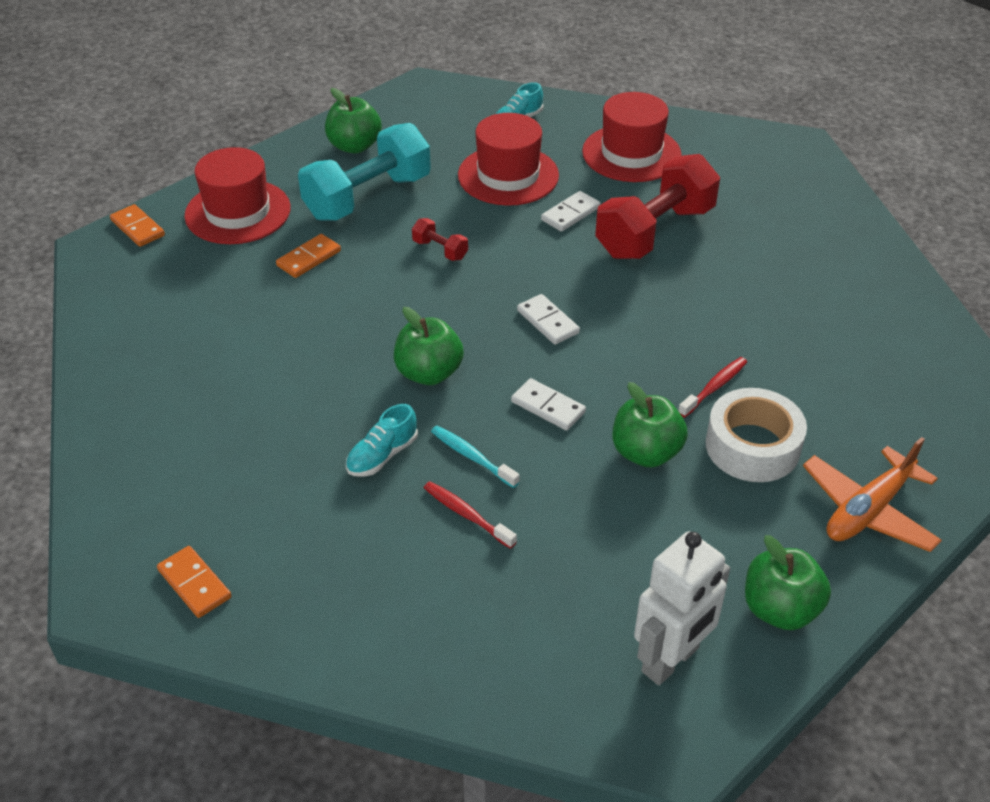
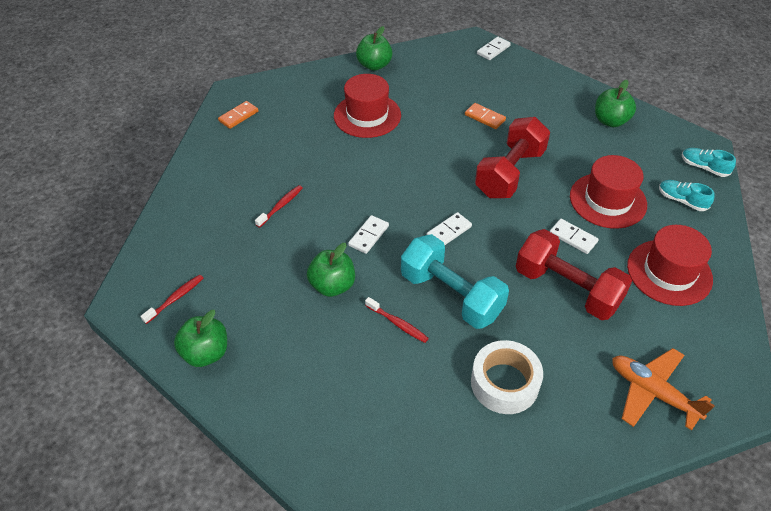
camera: 85 degrees right, 5 degrees up
orange domino [110,204,165,247] -> white domino [477,37,511,60]
red hat [184,147,291,244] -> red hat moved to [334,74,401,138]
turquoise dumbbell [298,123,431,221] -> turquoise dumbbell moved to [401,234,509,329]
turquoise shoe [346,404,418,477] -> turquoise shoe moved to [682,148,736,177]
green apple [394,307,464,385] -> green apple moved to [356,26,393,71]
red dumbbell [412,218,468,261] -> red dumbbell [475,117,550,198], size x2.38
turquoise toothbrush [431,426,520,488] -> none
white robot [634,531,730,685] -> red toothbrush [140,274,203,324]
white tape [706,388,807,482] -> white tape moved to [471,340,543,414]
orange plane [803,437,942,552] -> orange plane moved to [612,348,715,430]

